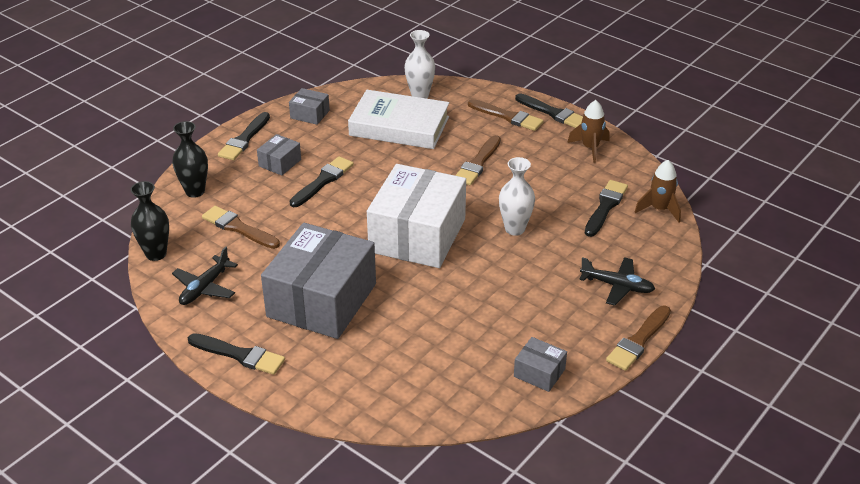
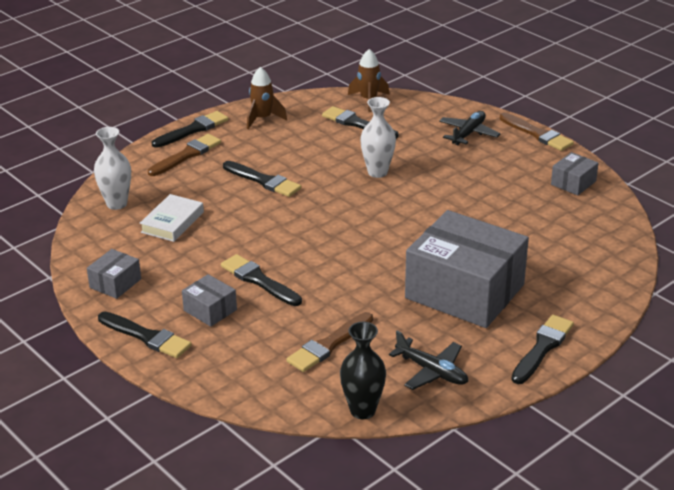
camera: 80 degrees left, 5 degrees down
black vase [172,121,208,198] -> none
white book [348,90,449,149] -> white book [140,194,204,242], size x0.56
white box [367,164,466,268] -> none
brown brush [455,135,501,185] -> black brush [223,161,301,197]

